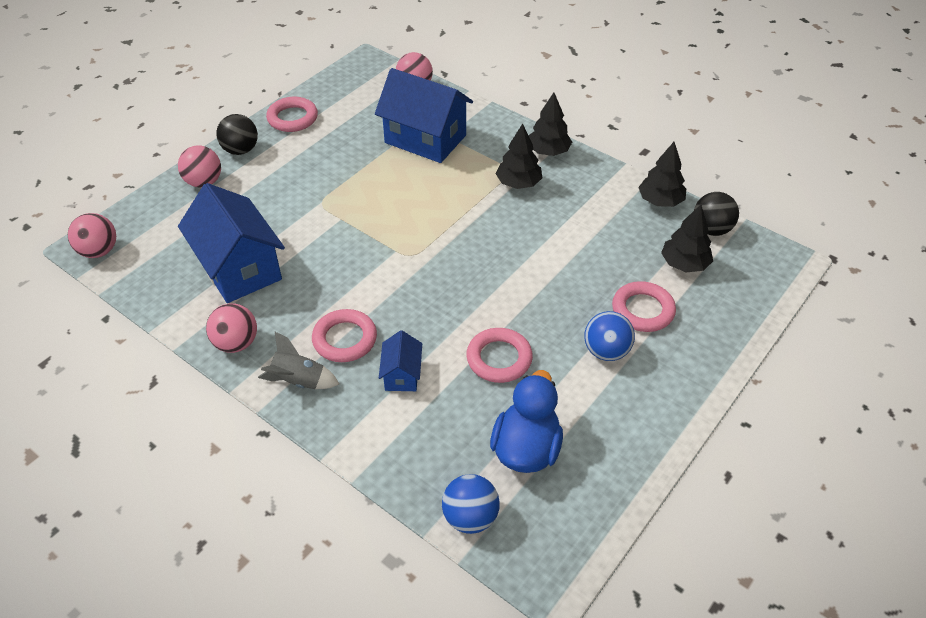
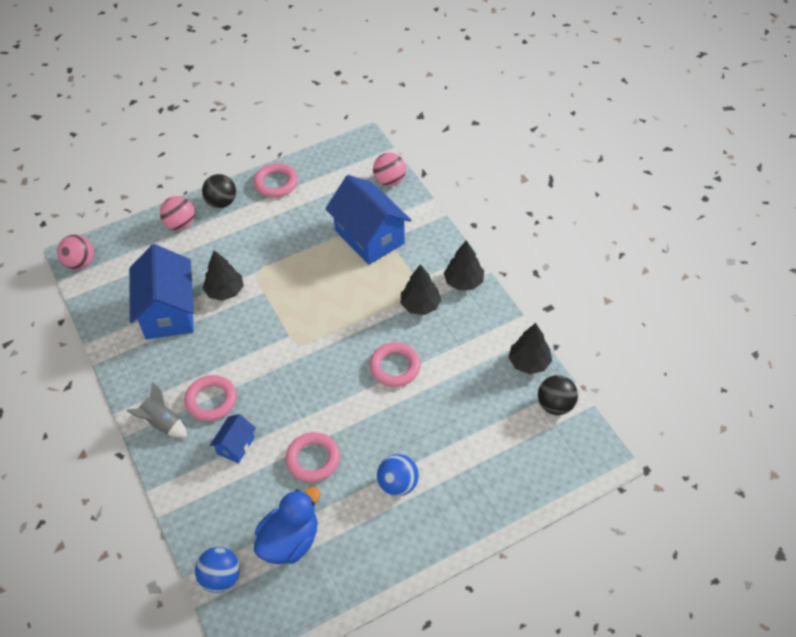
camera: 25 degrees right, 5 degrees up
pink ball [206,303,257,353] -> none
pink ring [612,281,676,332] -> pink ring moved to [370,342,421,387]
black tree [661,205,713,272] -> black tree moved to [203,250,244,301]

